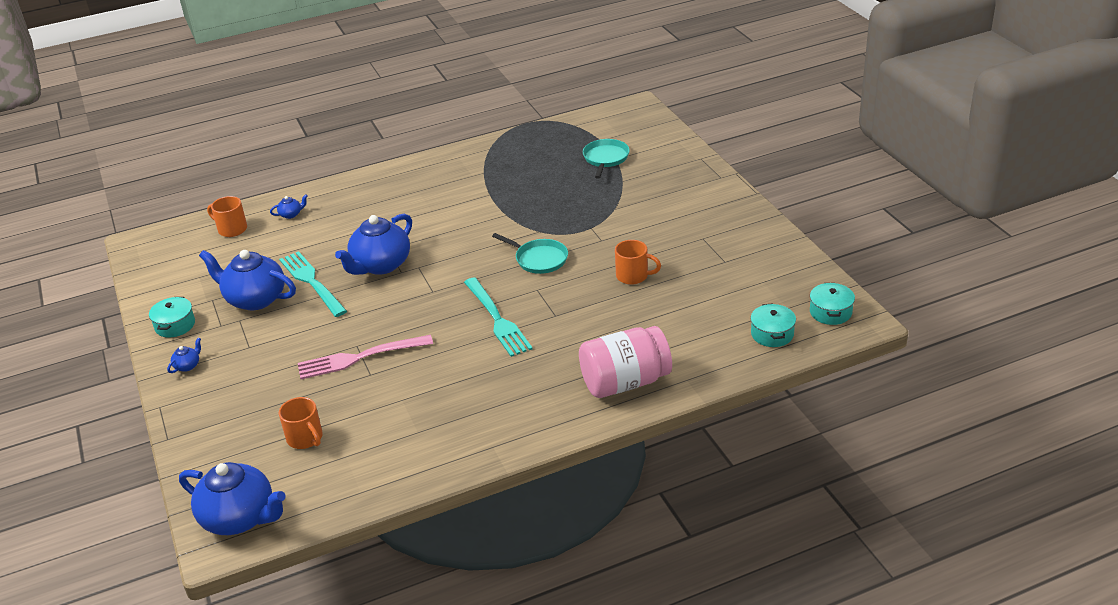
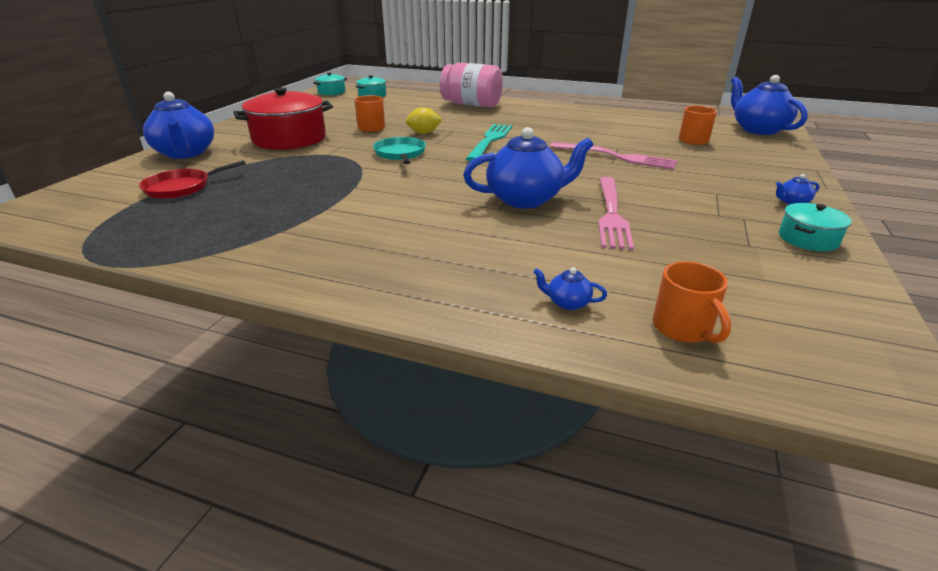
camera: 140 degrees left, 5 degrees down
blue teapot [199,250,296,310] -> blue teapot moved to [143,92,214,159]
turquoise fork [279,251,347,317] -> pink fork [598,177,634,250]
turquoise pan [583,139,630,179] -> red pan [139,160,246,199]
none -> red pot [233,87,333,150]
none -> yellow lemon [406,107,442,134]

